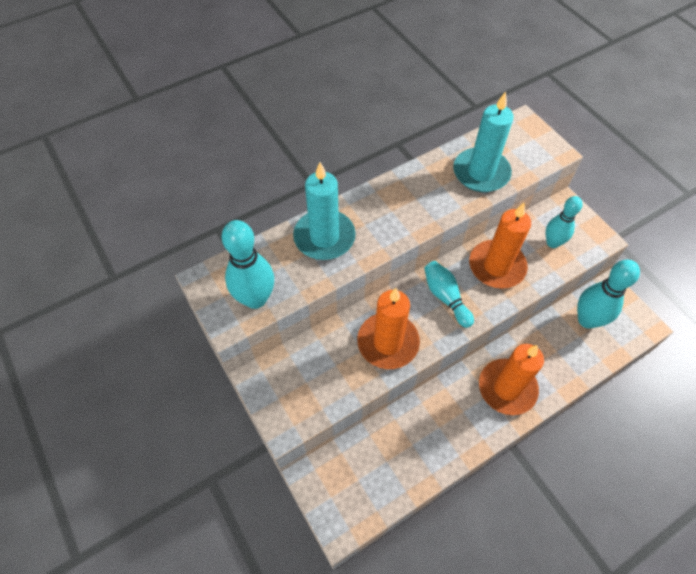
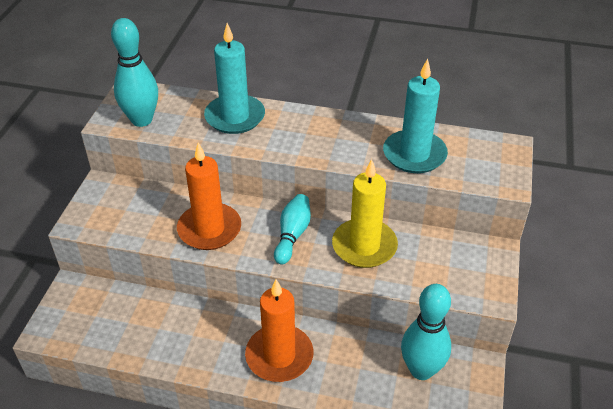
camera: 45 degrees right, 15 degrees down
orange candle [469,203,531,289] -> yellow candle [332,159,398,268]
turquoise bowling pin [545,196,583,248] -> none

